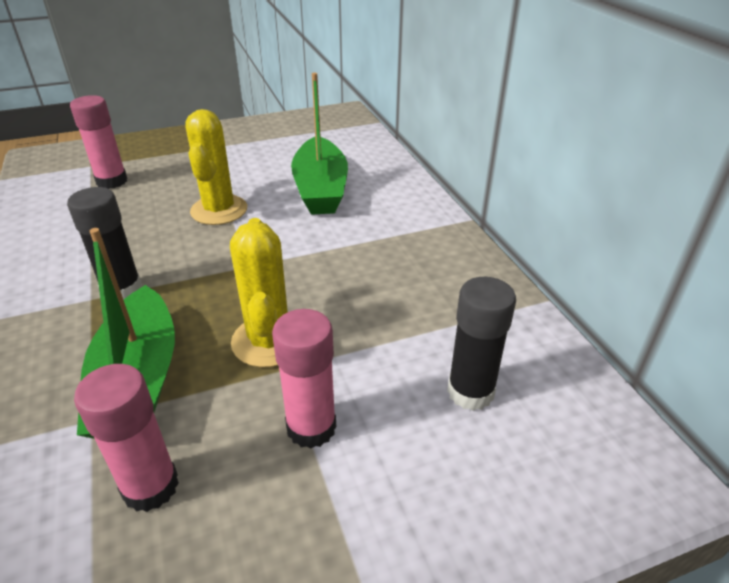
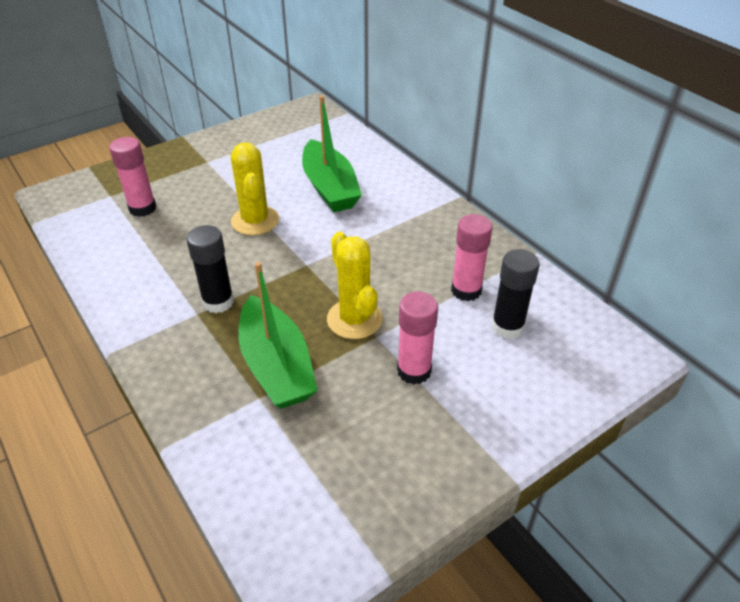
camera: 15 degrees left, 5 degrees up
pink glue stick [74,364,179,512] -> pink glue stick moved to [451,214,493,301]

